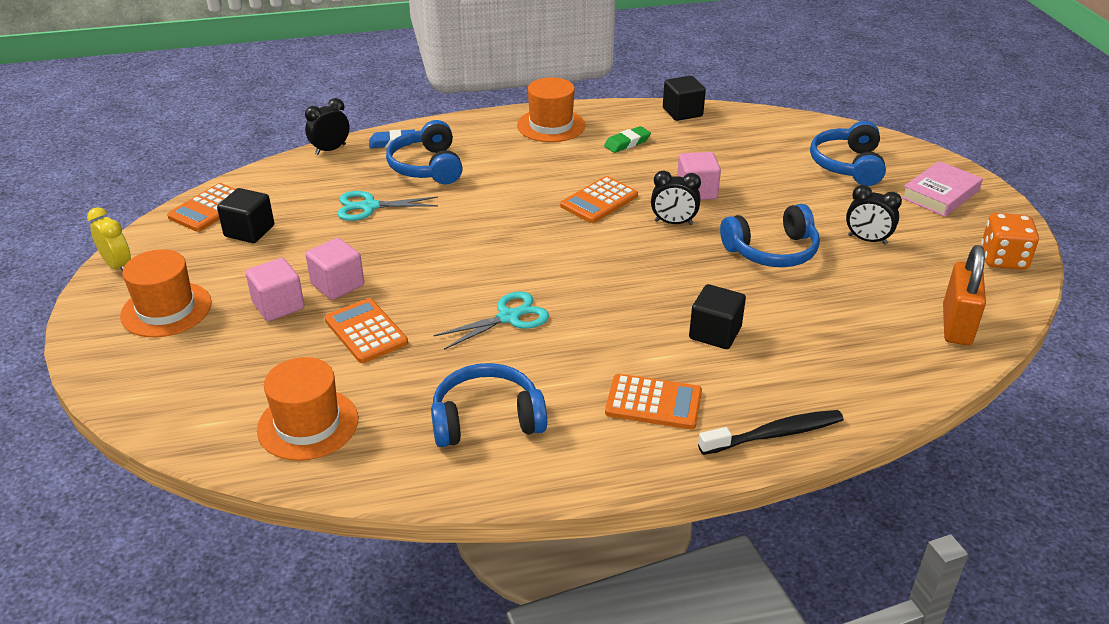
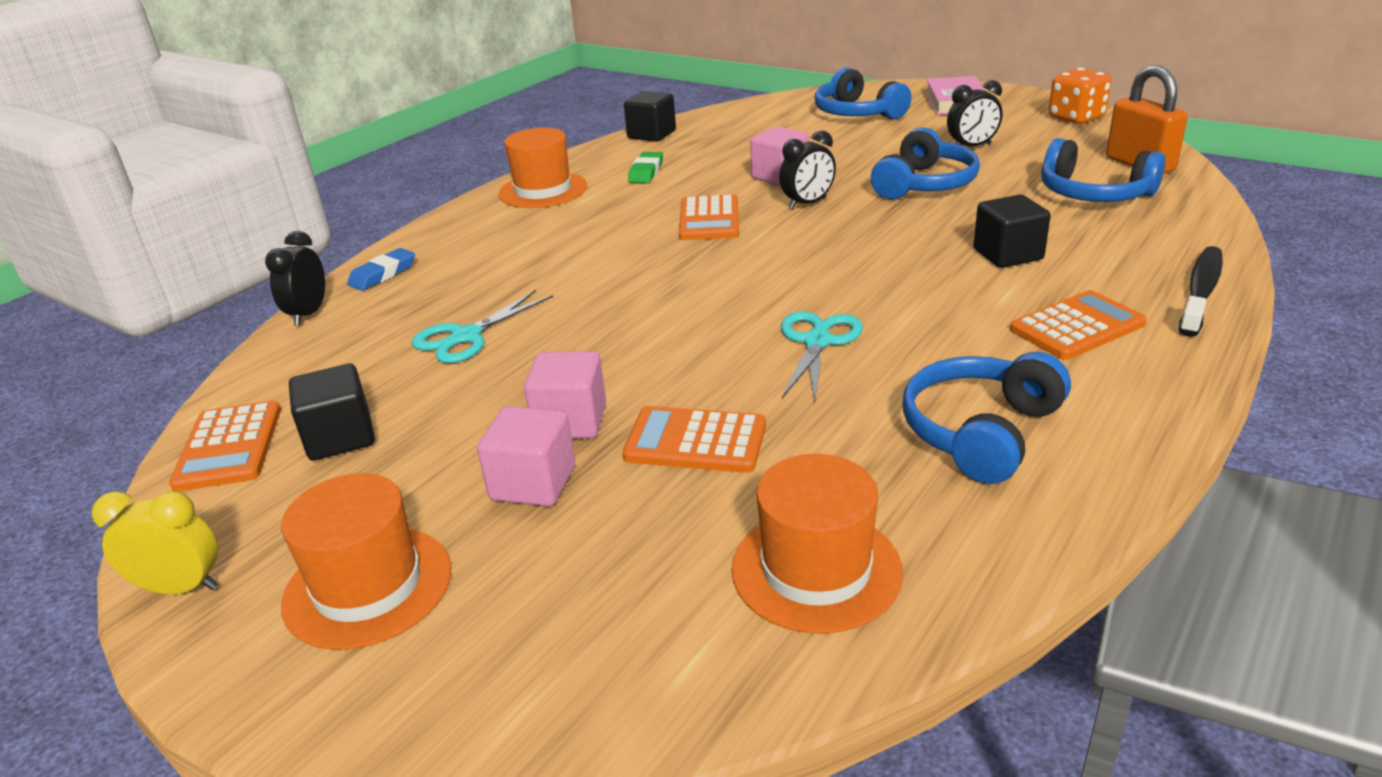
camera: 40 degrees left, 5 degrees down
blue headphones [386,120,463,184] -> blue headphones moved to [1041,138,1166,202]

